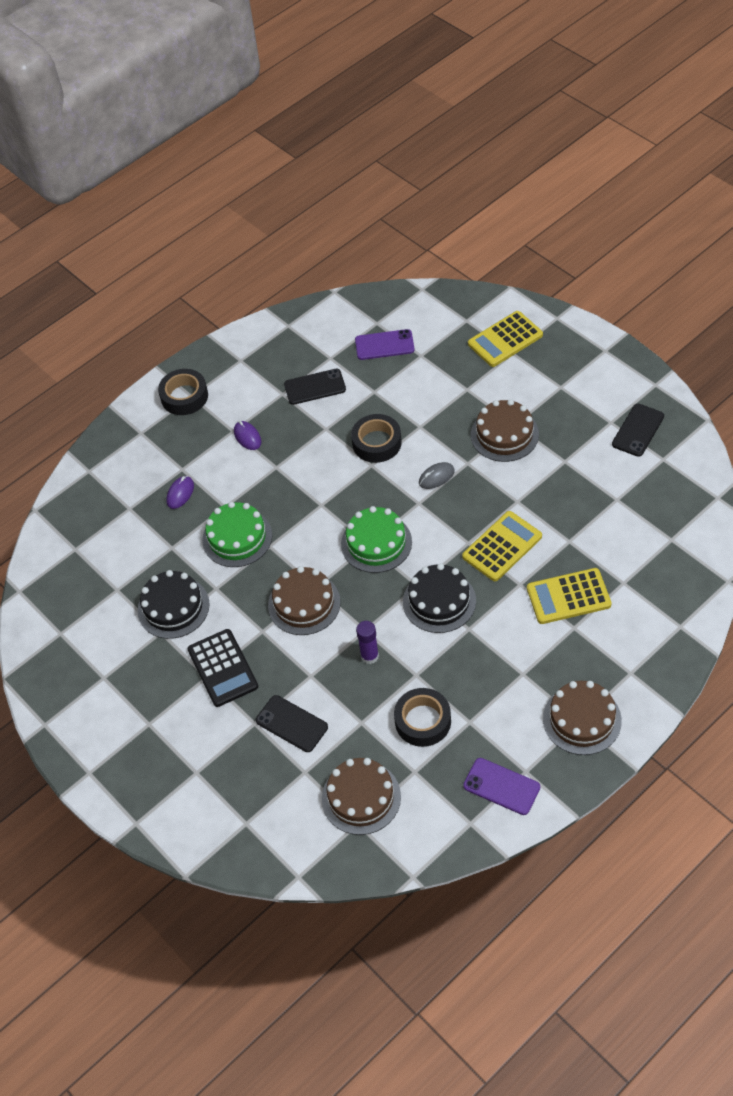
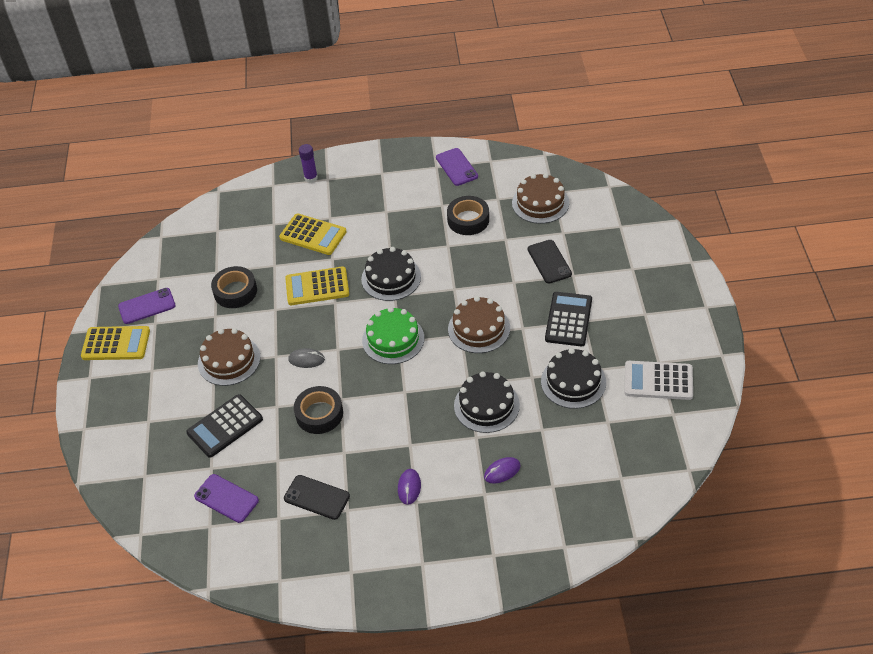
camera: 145 degrees left, 5 degrees down
black tape [158,369,208,415] -> black tape moved to [211,266,257,308]
green cake [202,502,272,567] -> black cake [454,371,520,433]
purple glue stick [356,621,379,664] -> purple glue stick moved to [299,144,318,183]
yellow calculator [468,311,543,367] -> yellow calculator moved to [81,326,150,360]
brown cake [543,681,622,755] -> none
black phone [612,404,664,457] -> purple phone [118,288,176,324]
none -> black calculator [186,394,263,458]
none -> white calculator [625,361,693,400]

